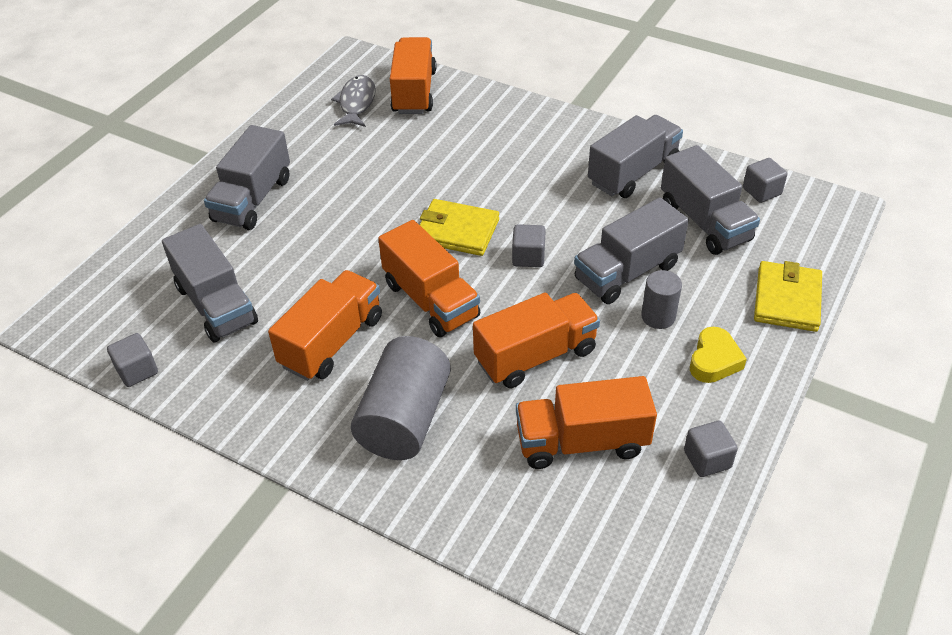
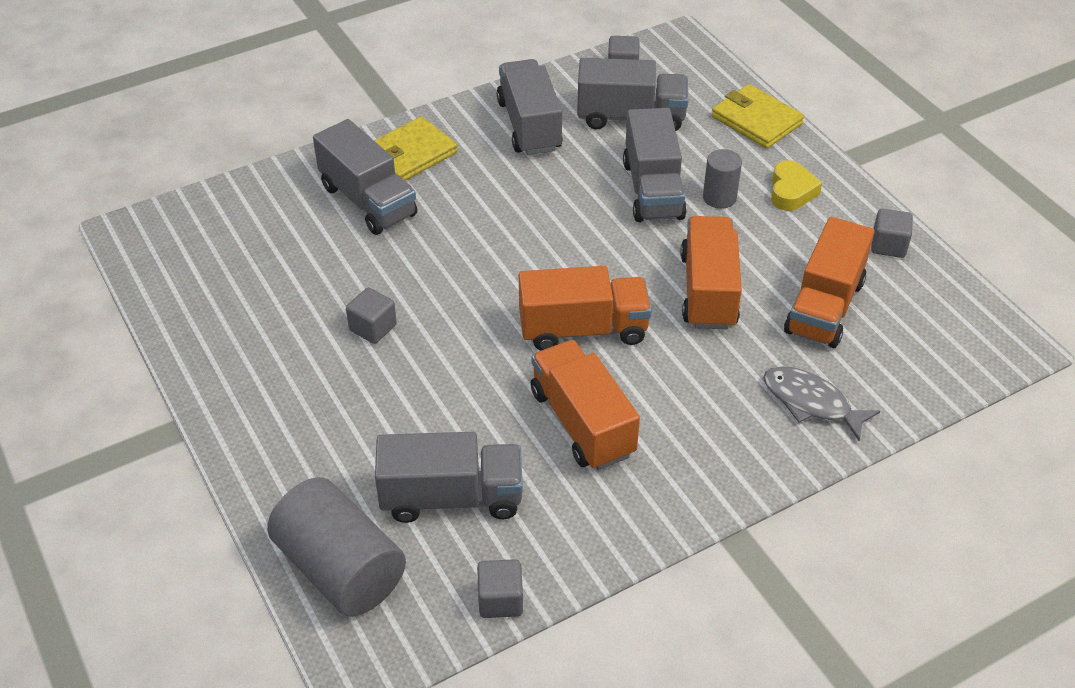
camera: 60 degrees left, 0 degrees up
grey truck [204,125,290,230] -> grey truck moved to [313,119,417,235]
grey fish [331,75,376,127] -> grey fish moved to [763,366,880,441]
grey cylinder [351,336,451,460] -> grey cylinder moved to [267,477,406,617]
orange truck [390,37,436,114] -> none
yellow wallet [420,199,499,256] -> yellow wallet moved to [374,116,458,181]
grey cube [512,224,546,267] -> grey cube moved to [346,287,397,344]
yellow heart [690,327,747,383] -> yellow heart turned 45 degrees clockwise [771,160,822,211]

